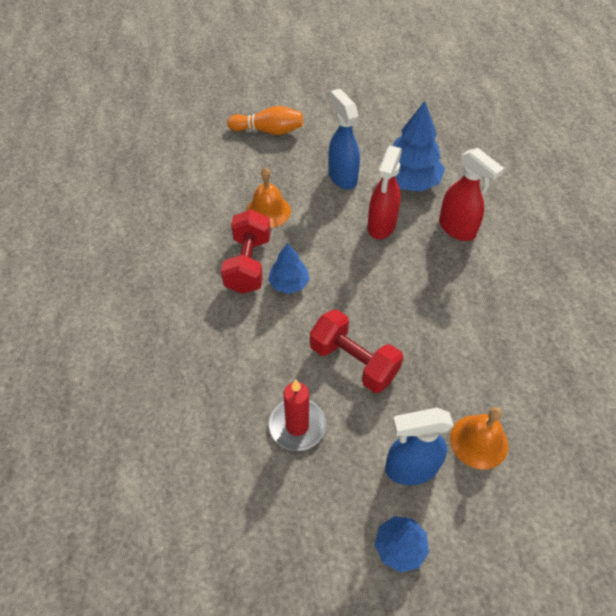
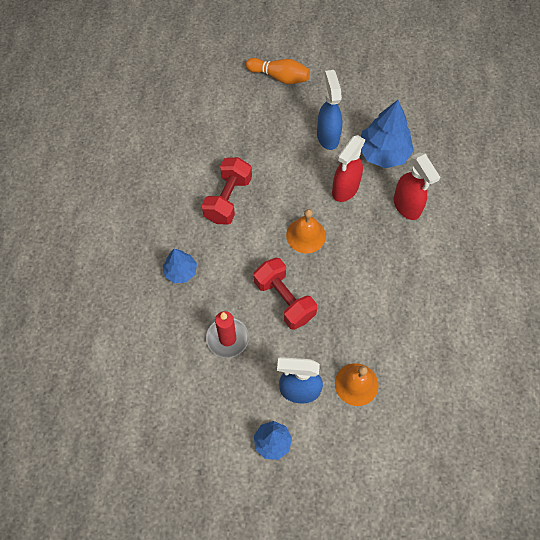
camera: 15 degrees right, 10 degrees up
orange bell [246,167,291,228] -> orange bell moved to [286,209,326,253]
blue tree [268,243,310,294] -> blue tree moved to [163,249,197,283]

